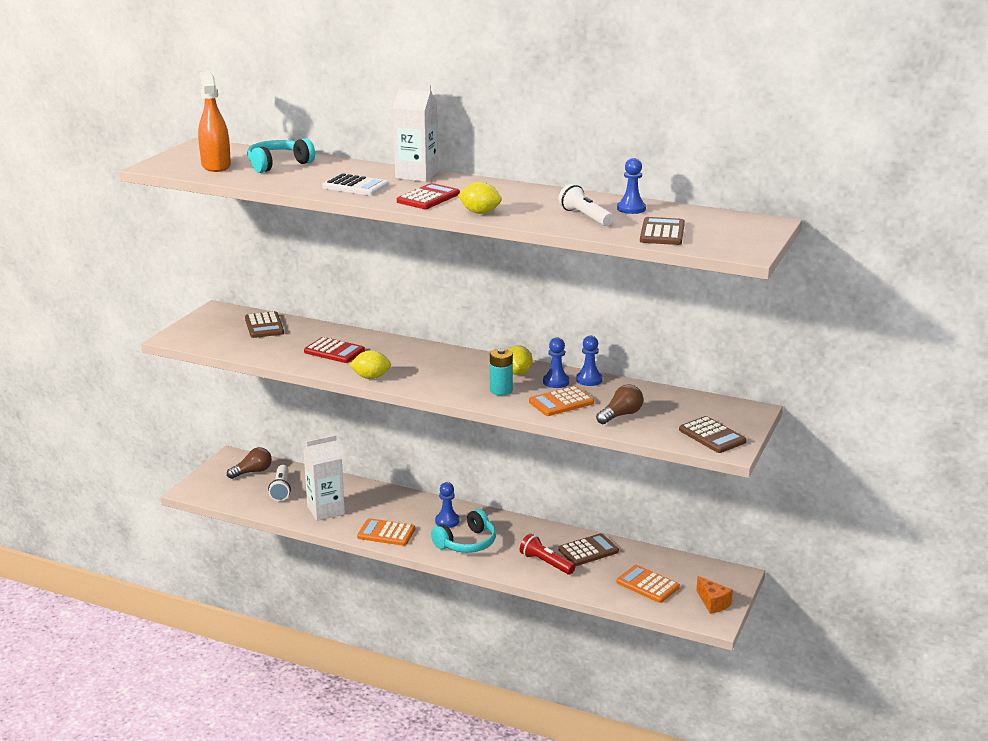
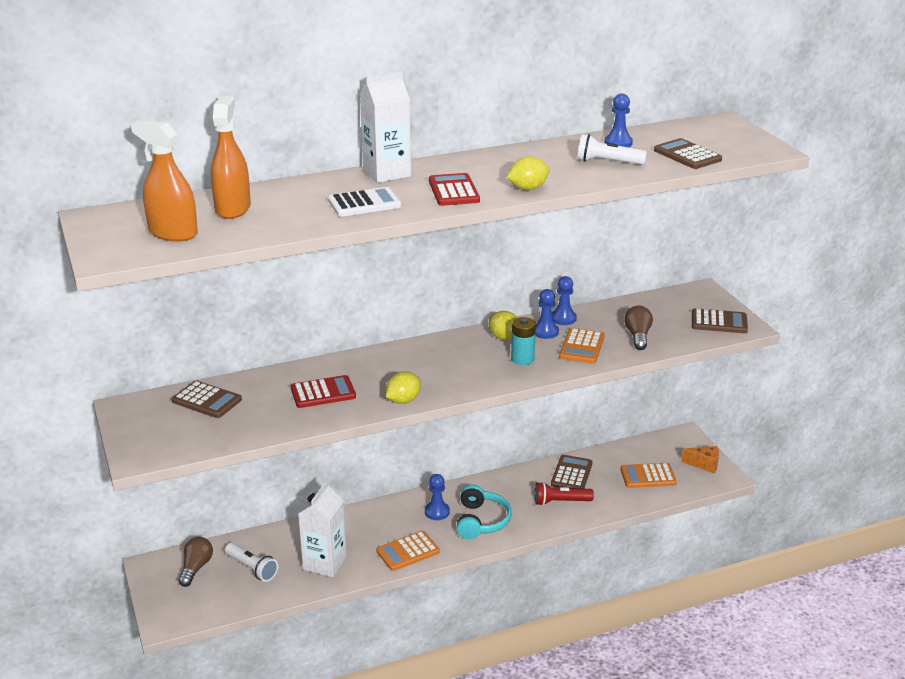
camera: 45 degrees left, 5 degrees up
turquoise headphones [247,138,315,173] -> orange spray bottle [211,96,251,219]

